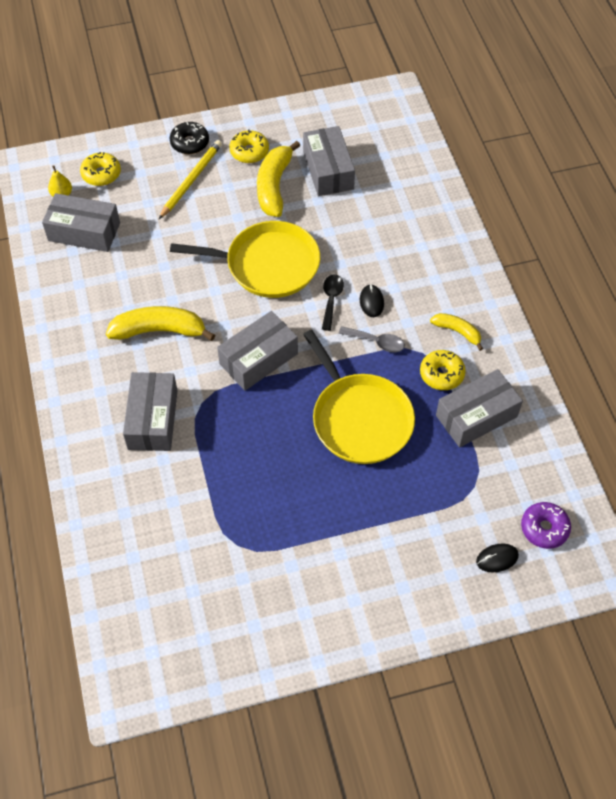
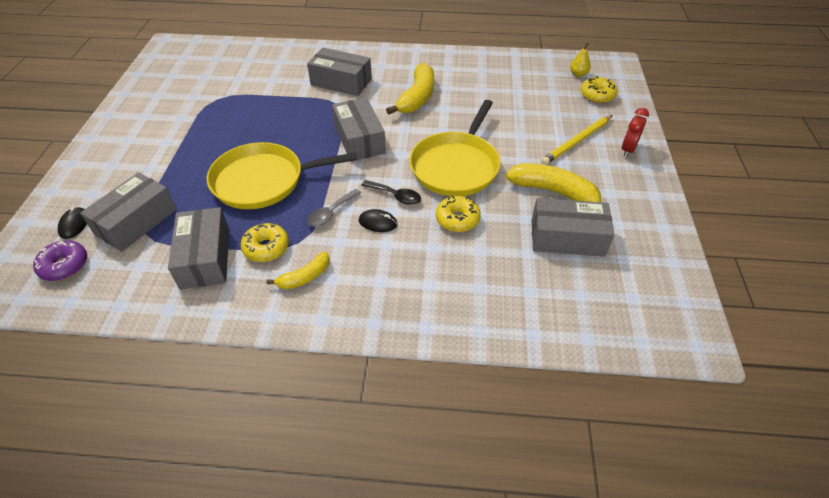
camera: 110 degrees right, 10 degrees down
grey box [42,193,120,252] -> grey box moved to [80,172,177,252]
yellow pencil [159,140,222,219] -> yellow pencil turned 90 degrees clockwise [541,115,612,165]
black donut [170,122,209,154] -> red clock [622,108,649,157]
yellow donut [230,130,269,163] -> yellow donut moved to [436,196,481,232]

